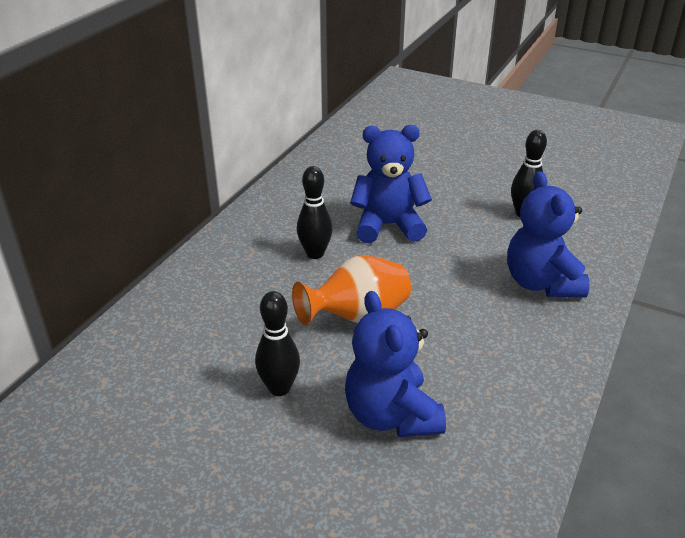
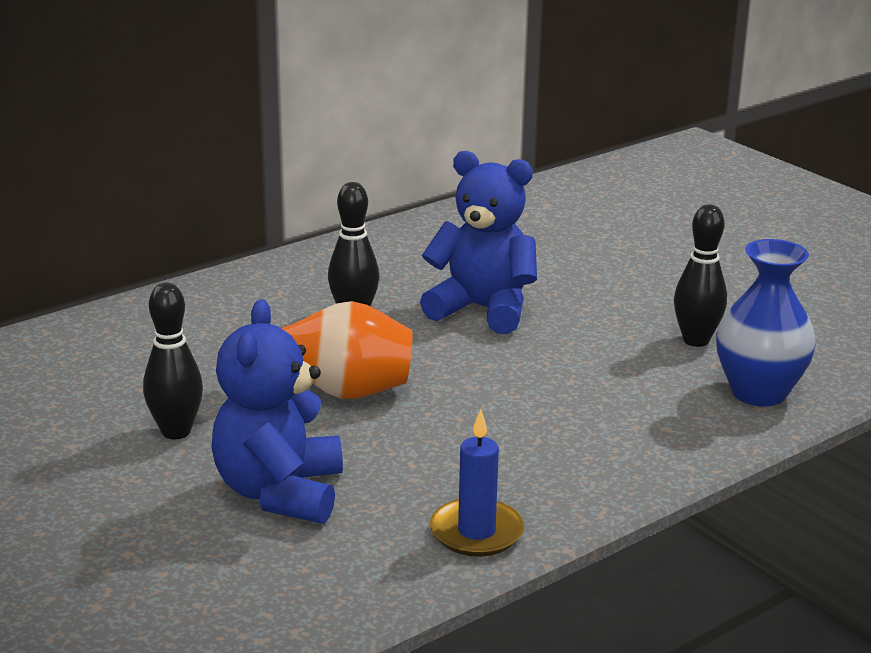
camera: 25 degrees right, 10 degrees down
blue teddy bear [507,171,589,298] -> none
none -> blue candle [430,409,524,557]
none -> blue vase [716,239,816,407]

